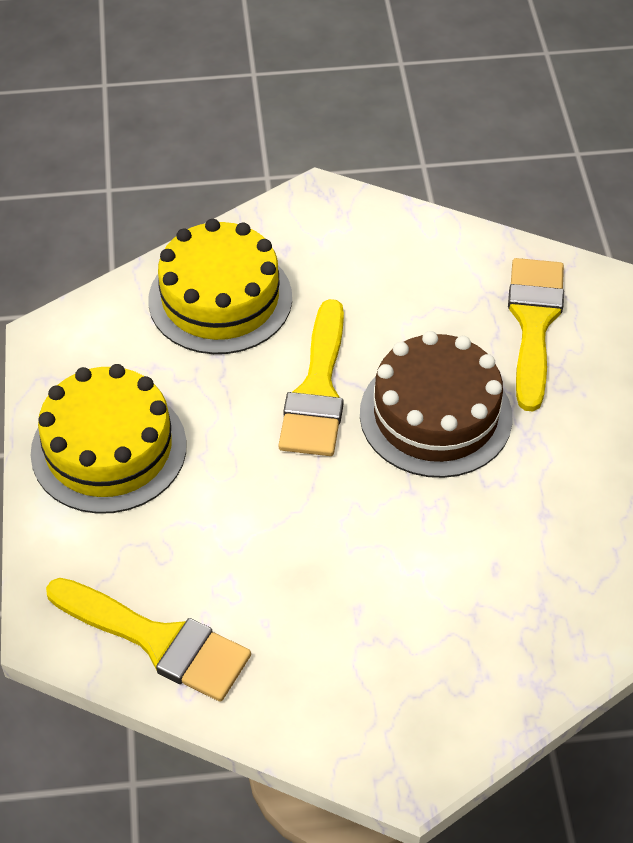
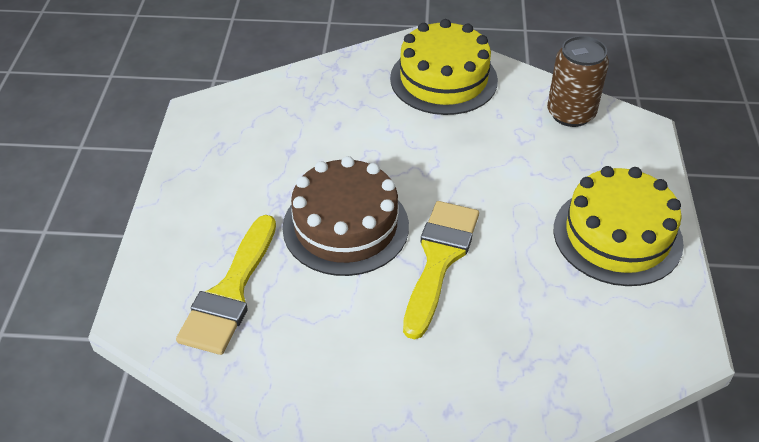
camera: 170 degrees left, 5 degrees down
yellow brush [46,578,251,702] -> brown can [547,36,609,127]
yellow cake [148,219,292,354] -> yellow cake moved to [390,19,498,115]

